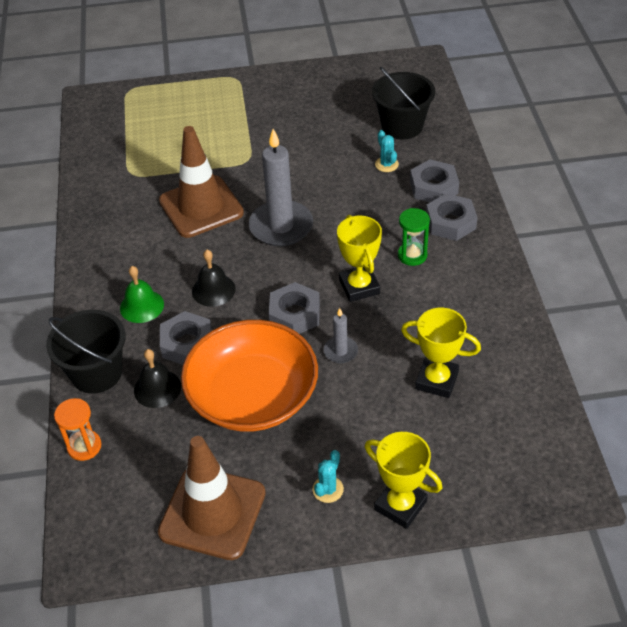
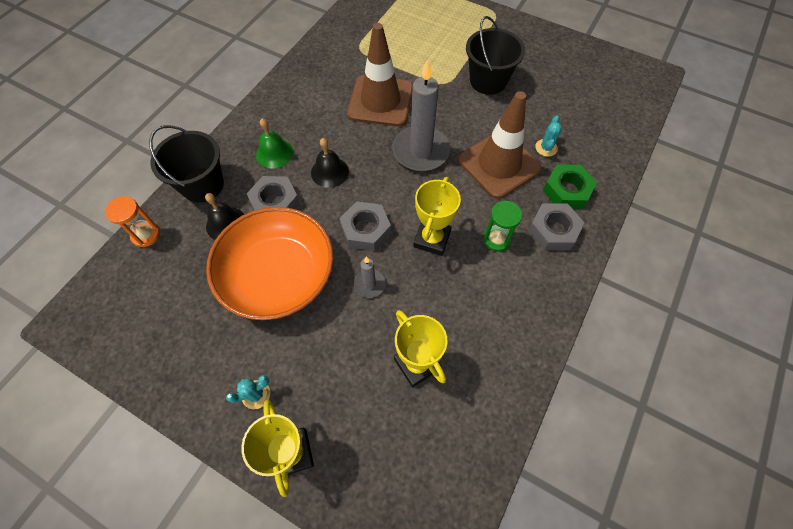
camera: 35 degrees right, 15 degrees up
brown traffic cone [158,436,266,560] -> brown traffic cone moved to [458,91,542,199]
black bucket [372,67,435,139] -> black bucket moved to [466,16,525,95]
grey nut [410,159,459,202] -> green nut [543,164,597,209]

